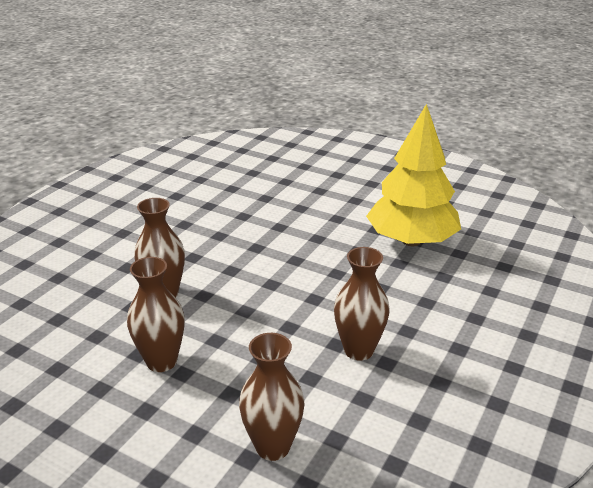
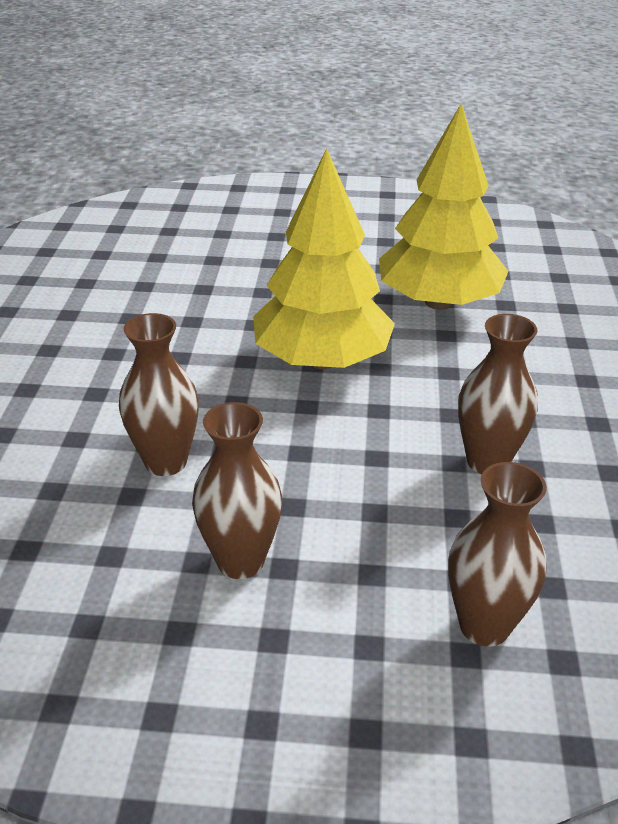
camera: 25 degrees left, 5 degrees up
none -> yellow tree [253,149,395,369]

